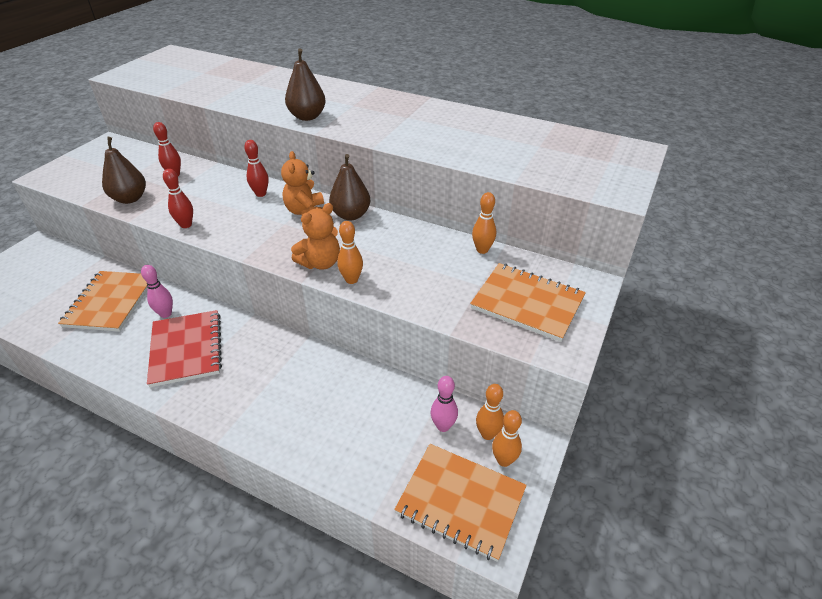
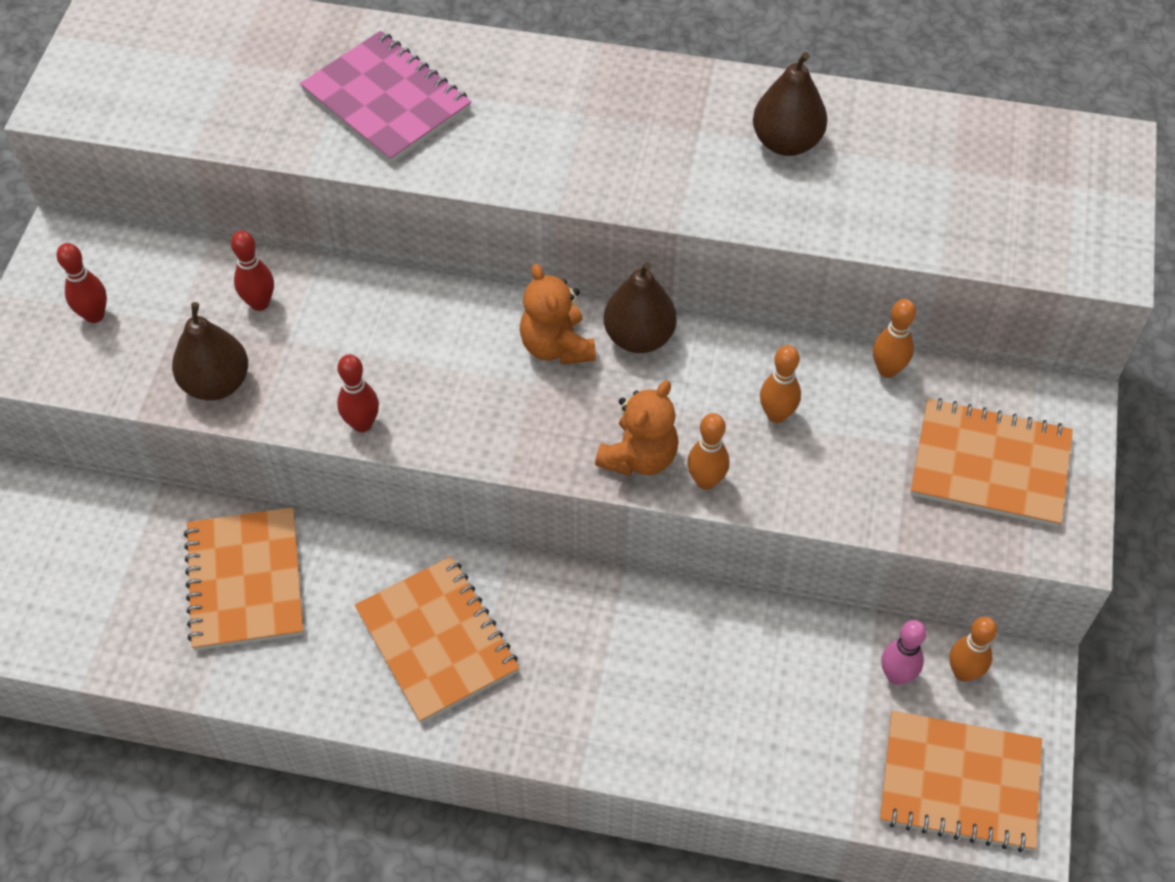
camera: 15 degrees left, 15 degrees up
pink bowling pin [141,265,173,318] -> none
red notebook [147,310,222,387] -> orange notebook [355,556,520,723]
red bowling pin [244,140,269,197] -> red bowling pin moved to [56,243,107,323]
brown pear [285,48,326,121] -> brown pear moved to [753,52,827,156]
orange bowling pin [492,410,522,467] -> orange bowling pin moved to [760,345,801,423]
none -> pink notebook [300,31,471,164]

